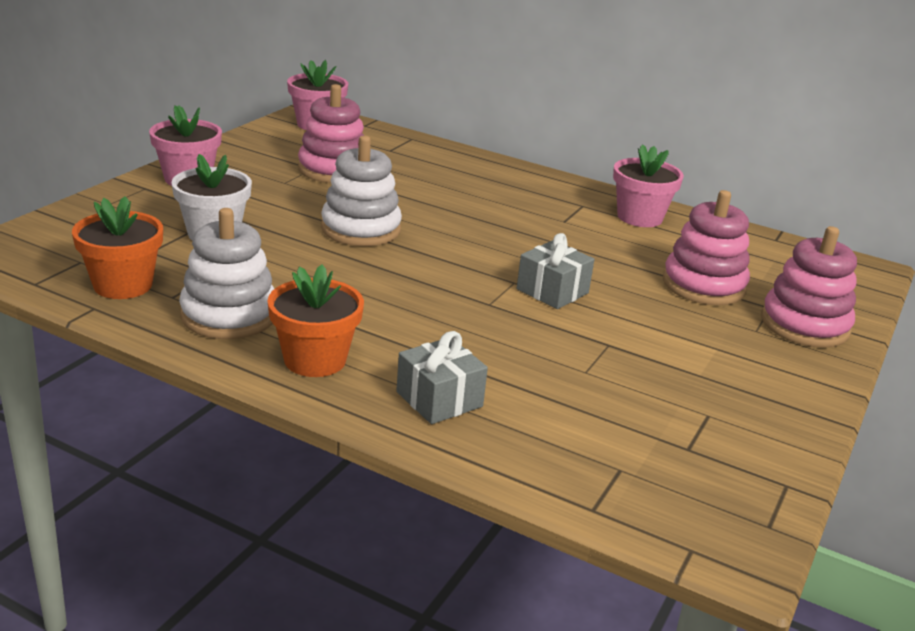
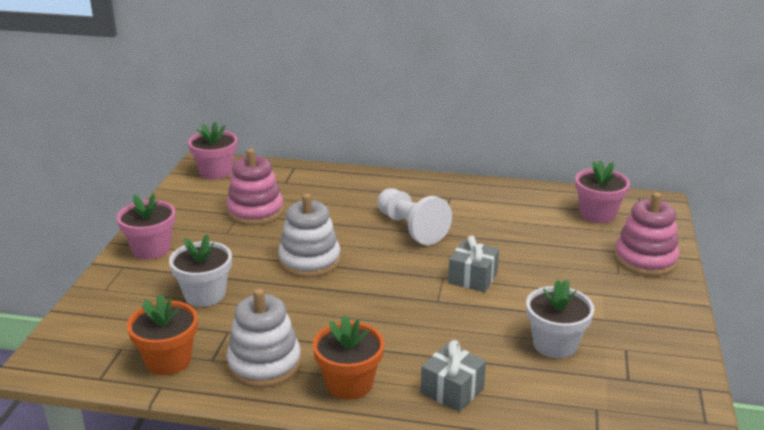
camera: 15 degrees left, 0 degrees up
pink flower pot [613,144,684,227] -> pink flower pot moved to [575,160,630,223]
pink stacking toy [663,190,750,305] -> none
none -> white pawn [377,188,452,245]
none -> white flower pot [526,280,594,358]

